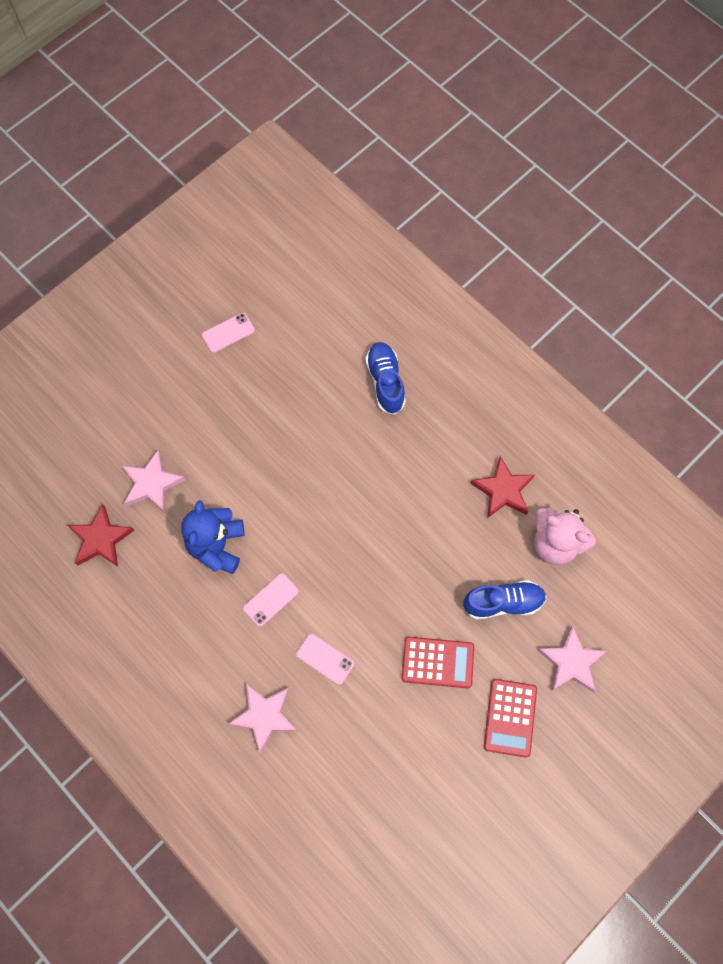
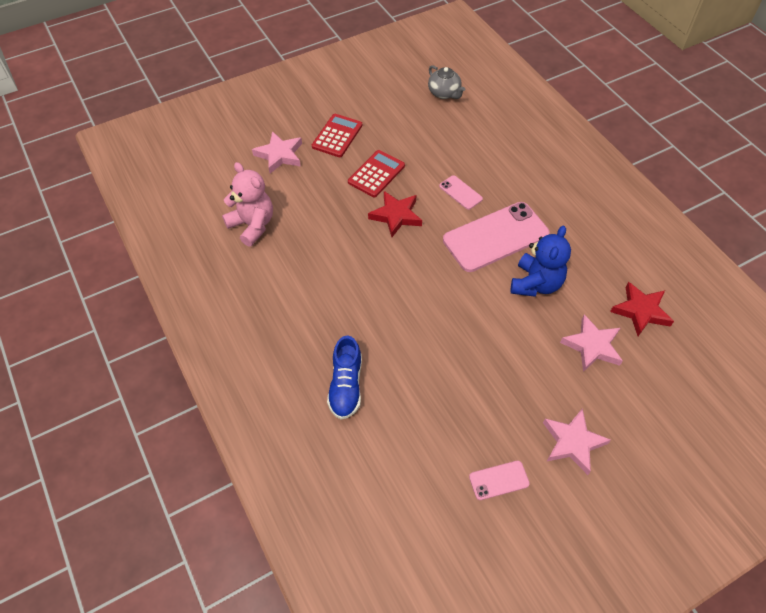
camera: 165 degrees left, 15 degrees down
pink star [228,684,297,753] -> pink star moved to [543,408,611,475]
pink phone [243,573,299,627] -> pink phone [443,202,549,272], size x2.21
red calculator [402,637,474,688] -> red calculator turned 105 degrees clockwise [348,150,405,197]
blue shoe [463,580,546,620] -> none
red star [470,456,535,518] -> red star moved to [368,191,422,237]
none -> grey teapot [428,65,465,99]

